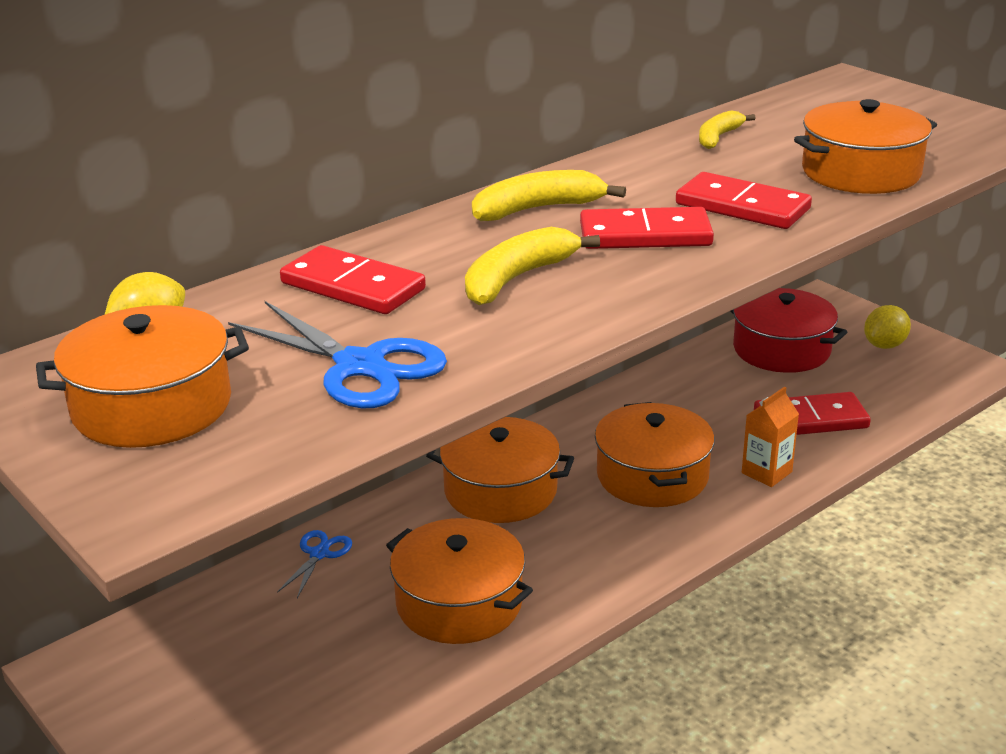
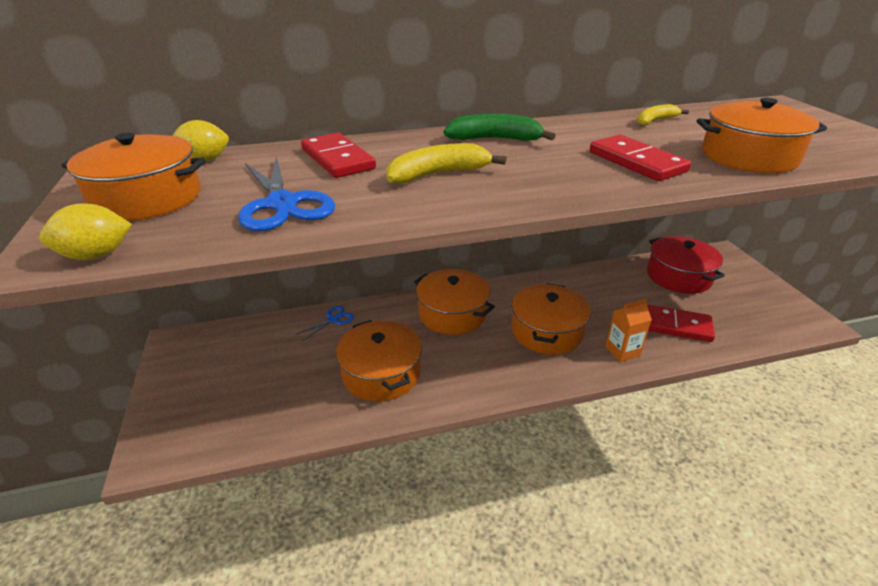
camera: 25 degrees right, 5 degrees up
yellow banana [472,170,626,221] -> green banana [444,114,556,141]
red domino [580,207,714,249] -> none
yellow lemon [864,305,911,349] -> yellow lemon moved to [39,203,132,260]

